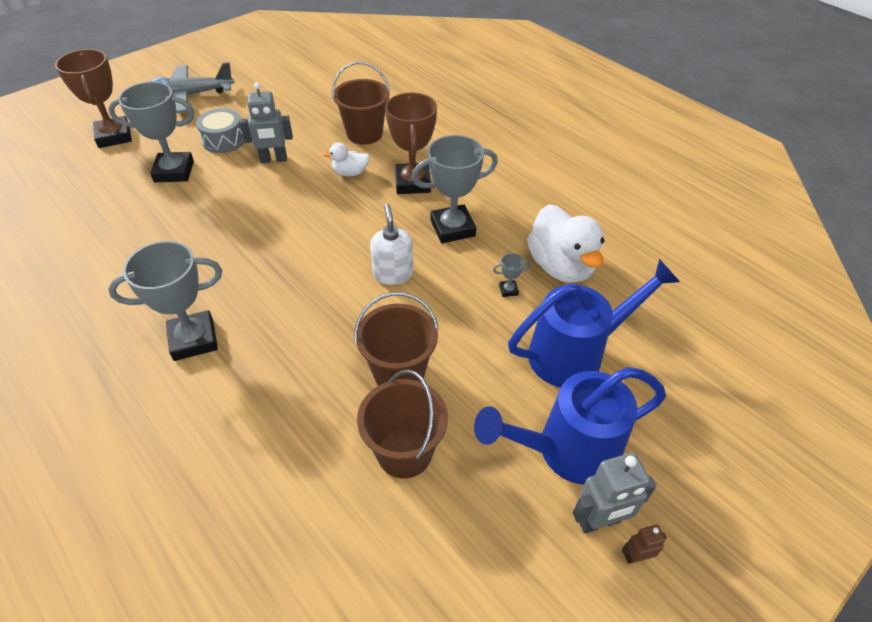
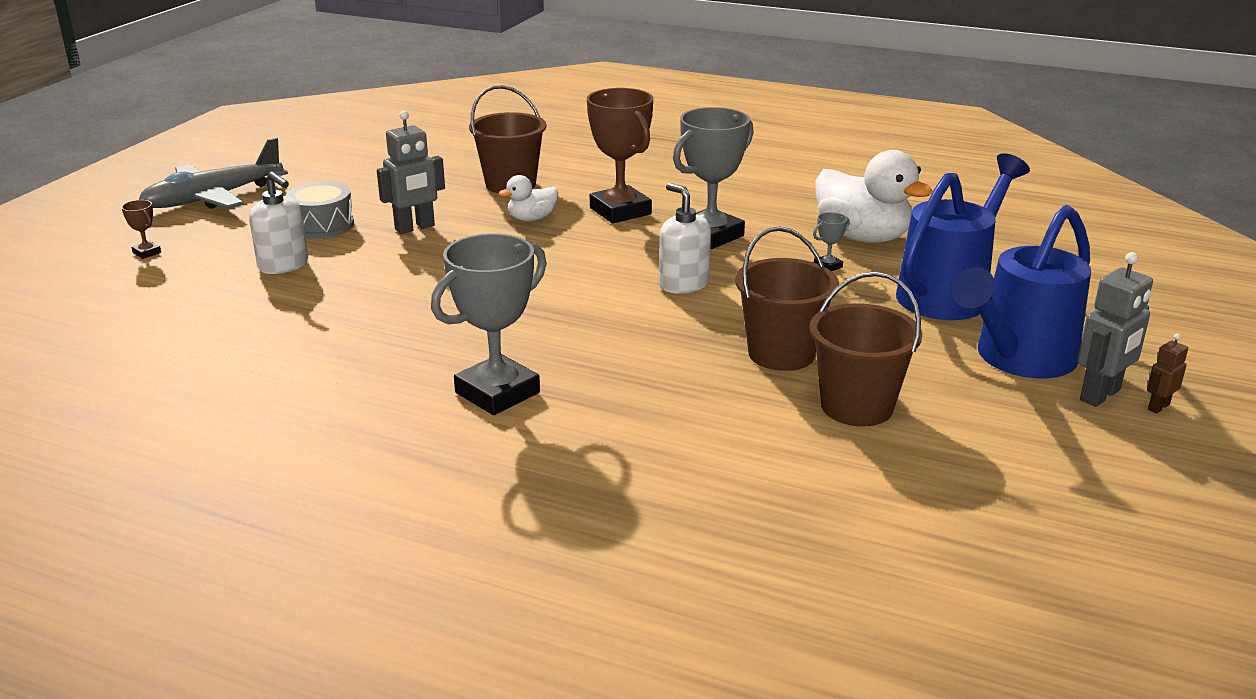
camera: 25 degrees left, 20 degrees down
brown trophy [55,49,132,148] -> brown trophy [121,200,161,259], size x0.41
grey trophy [108,82,194,182] -> white soap dispenser [249,172,308,274]

